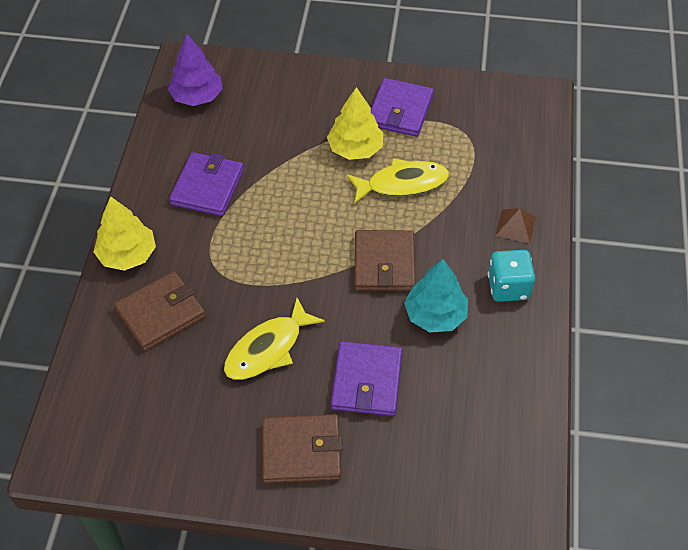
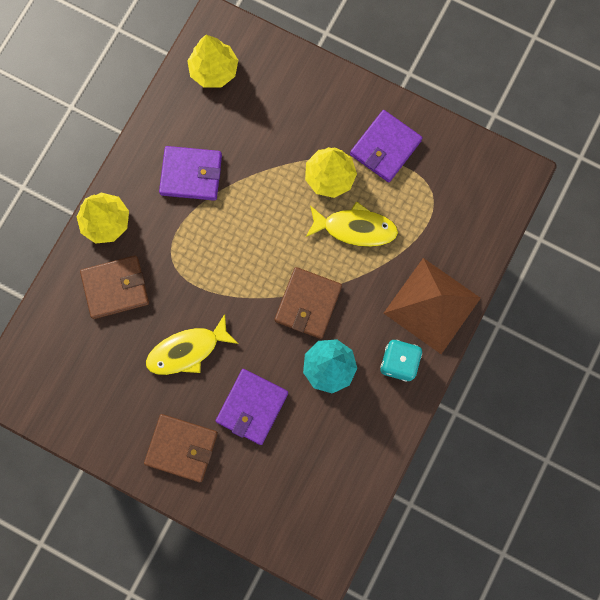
camera: 20 degrees right, 25 degrees up
purple tree [167,34,223,106] -> yellow tree [187,35,238,88]
purple wallet [169,152,244,216] -> purple wallet turned 60 degrees clockwise [159,146,222,201]
brown pyramid [495,208,536,243] -> brown pyramid [384,258,481,354], size x2.28

